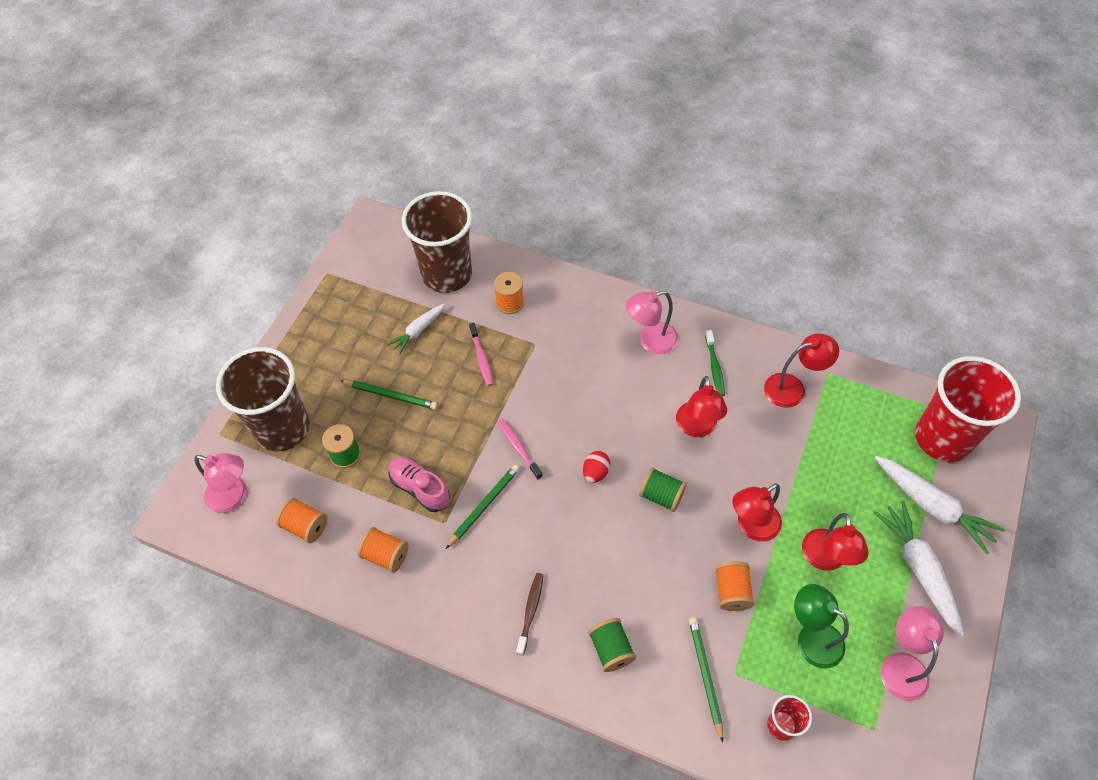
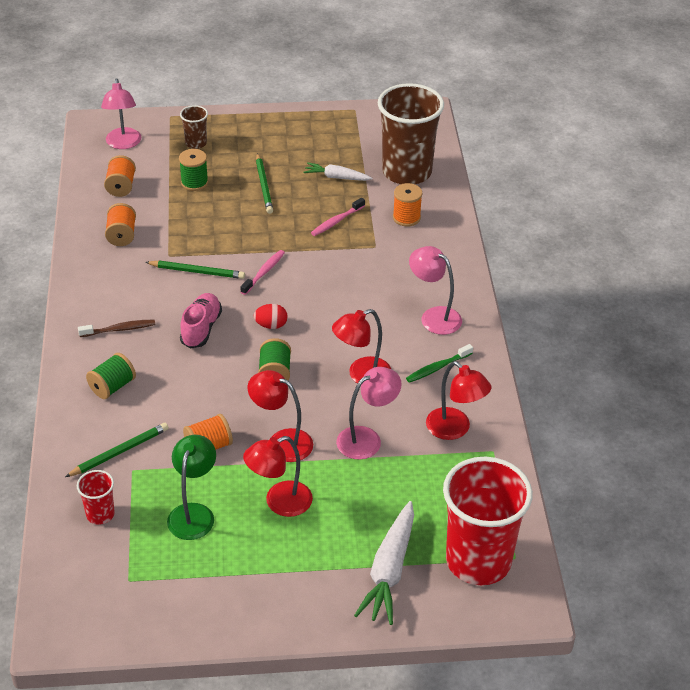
camera: 60 degrees right, 15 degrees down
brown cup [216,347,310,451] -> brown cup [180,105,208,149], size x0.44
pink shoe [388,457,450,512] -> pink shoe moved to [180,293,222,348]
white carrot [874,501,964,637] -> none
pink lamp [880,606,944,701] -> pink lamp moved to [336,367,402,460]

